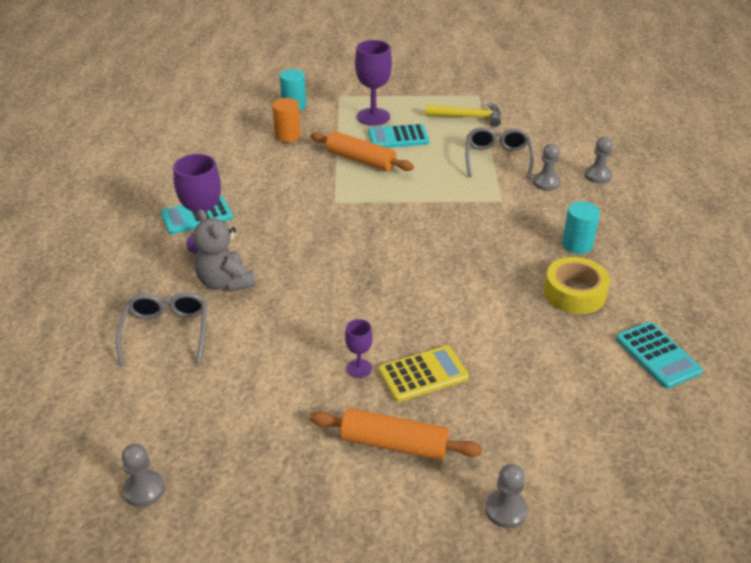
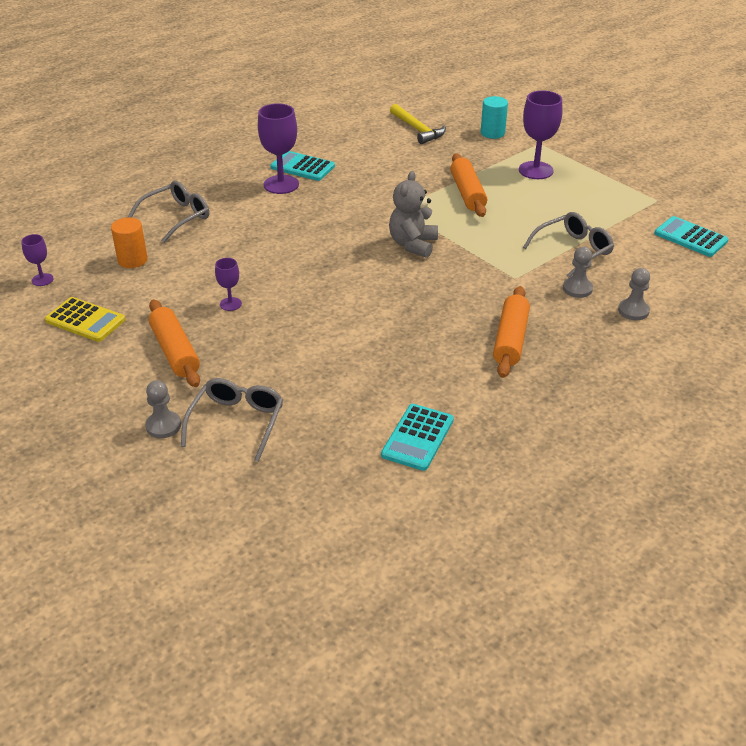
camera: 50 degrees right, 0 degrees up
grey pawn [122,444,165,507] -> purple goblet [21,234,54,286]
grey teddy bear [193,209,255,292] -> grey teddy bear moved to [389,171,438,258]
orange cylinder [272,98,301,143] -> orange cylinder moved to [111,217,148,268]
turquoise calculator [368,124,429,148] -> turquoise calculator moved to [654,216,728,257]
yellow calculator [378,345,469,402] -> yellow calculator moved to [45,297,125,342]
yellow hammer [425,103,501,127] -> yellow hammer moved to [390,104,446,144]
yellow tape [544,257,610,314] -> none
turquoise cylinder [562,201,600,254] -> orange rolling pin [493,286,530,378]
none -> grey glasses [181,378,283,462]

